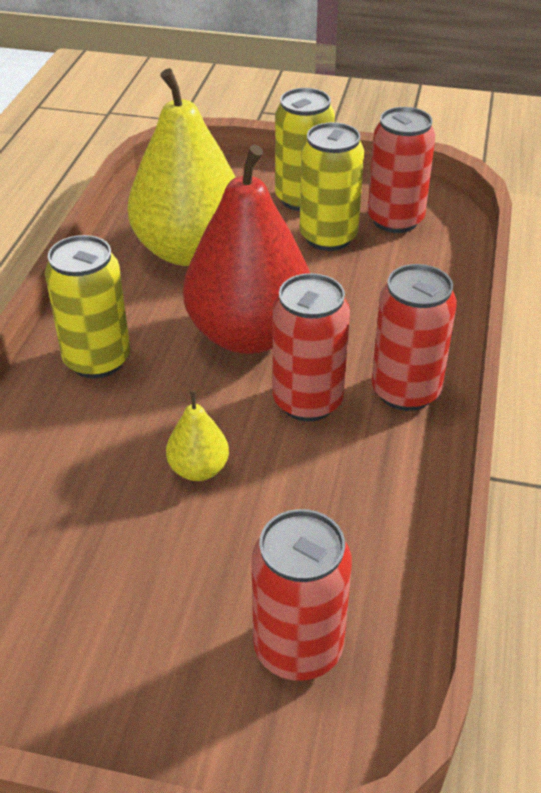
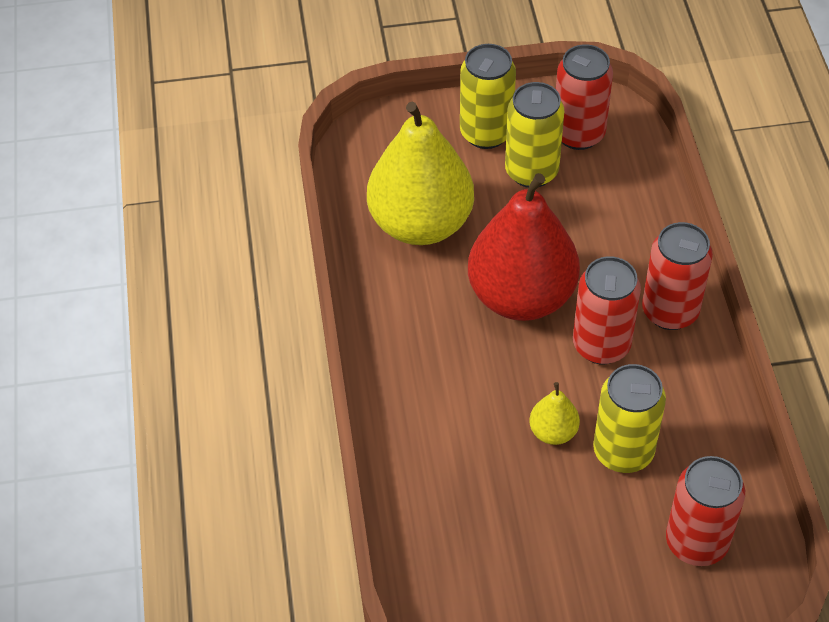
camera: 20 degrees left, 10 degrees up
yellow can [45,235,130,379] -> yellow can moved to [593,364,666,473]

